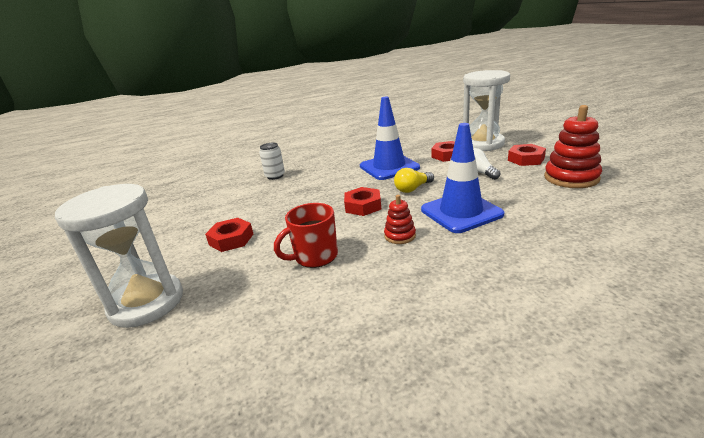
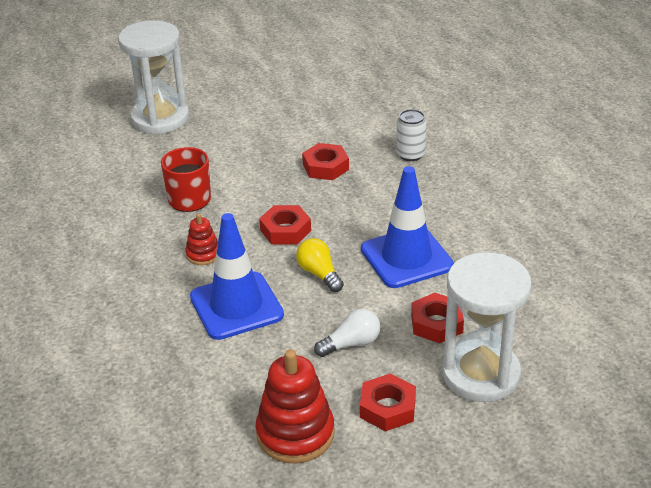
camera: 90 degrees right, 10 degrees up
red nut [205,218,253,252] -> red nut moved to [302,143,349,180]

